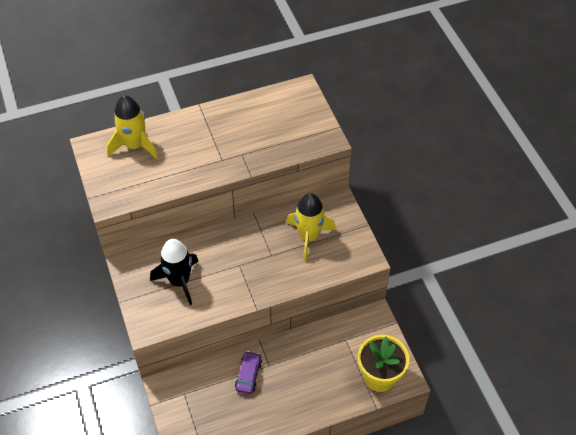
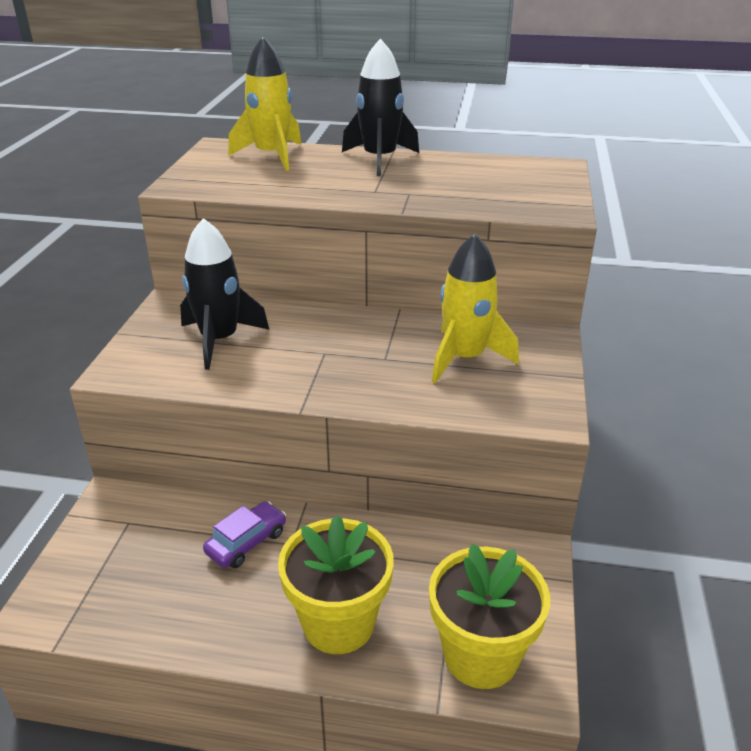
camera: 30 degrees right, 20 degrees down
none -> yellow flower pot [278,515,394,654]
none -> black rocket [342,38,419,176]

